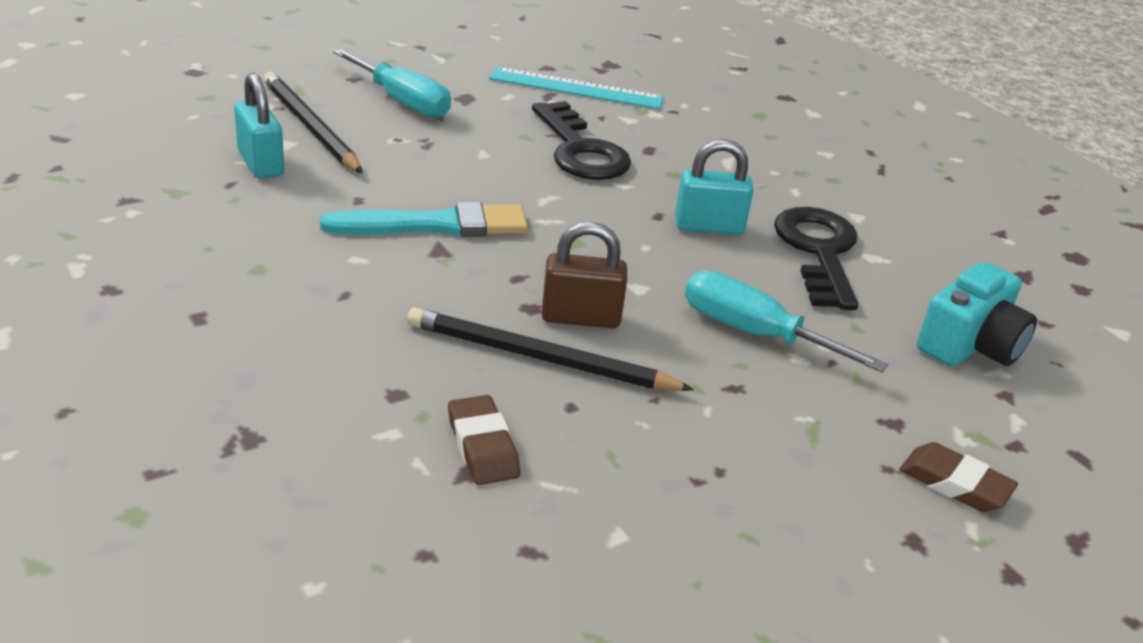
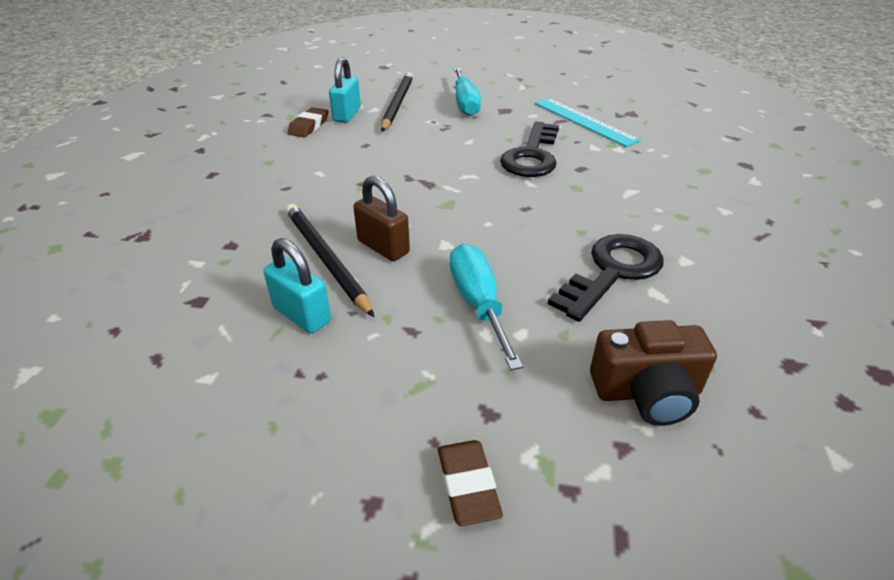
camera: 45 degrees right, 5 degrees up
turquoise brush [320,202,528,237] -> none
brown eraser [448,395,520,485] -> brown eraser moved to [288,107,328,137]
turquoise padlock [675,139,754,235] -> turquoise padlock moved to [263,238,331,333]
turquoise camera [917,262,1037,367] -> brown camera [590,320,717,426]

